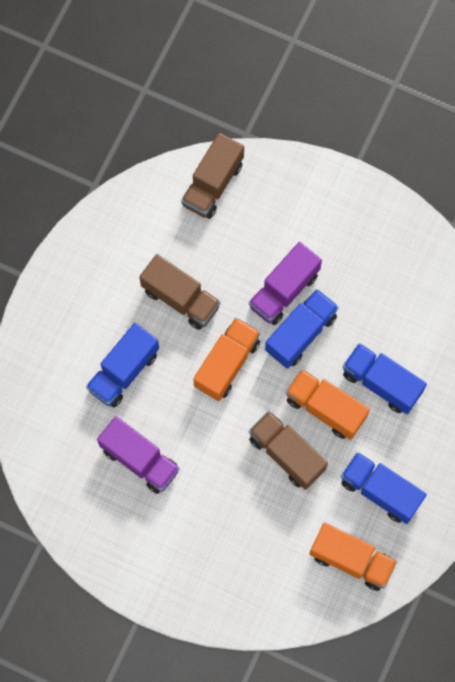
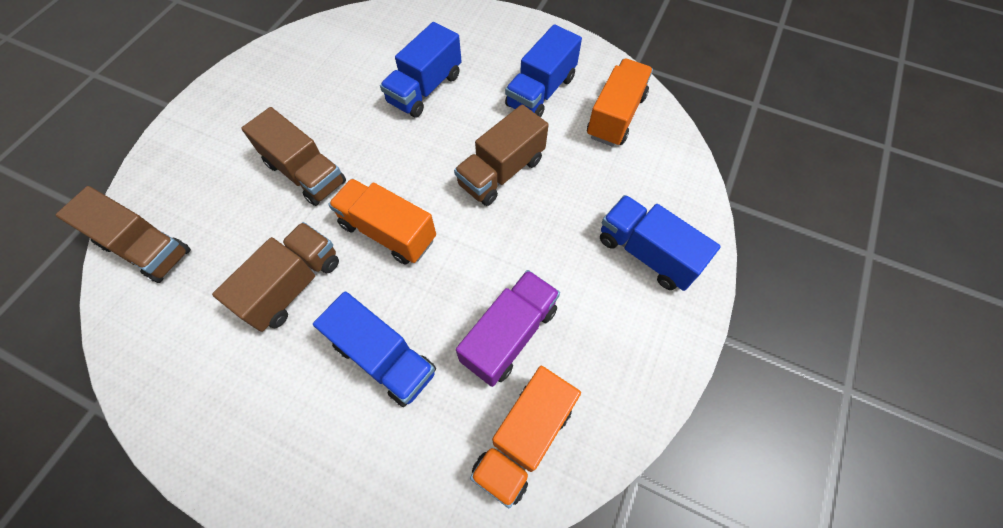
camera: 90 degrees left, 10 degrees down
purple truck [249,242,322,325] -> brown truck [241,107,346,206]
blue truck [265,289,339,369] -> blue truck moved to [600,195,721,291]
orange truck [286,369,370,440] -> orange truck moved to [470,366,581,508]

